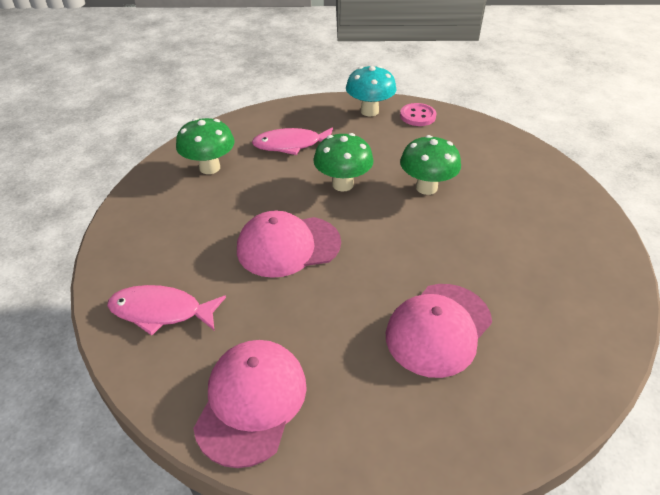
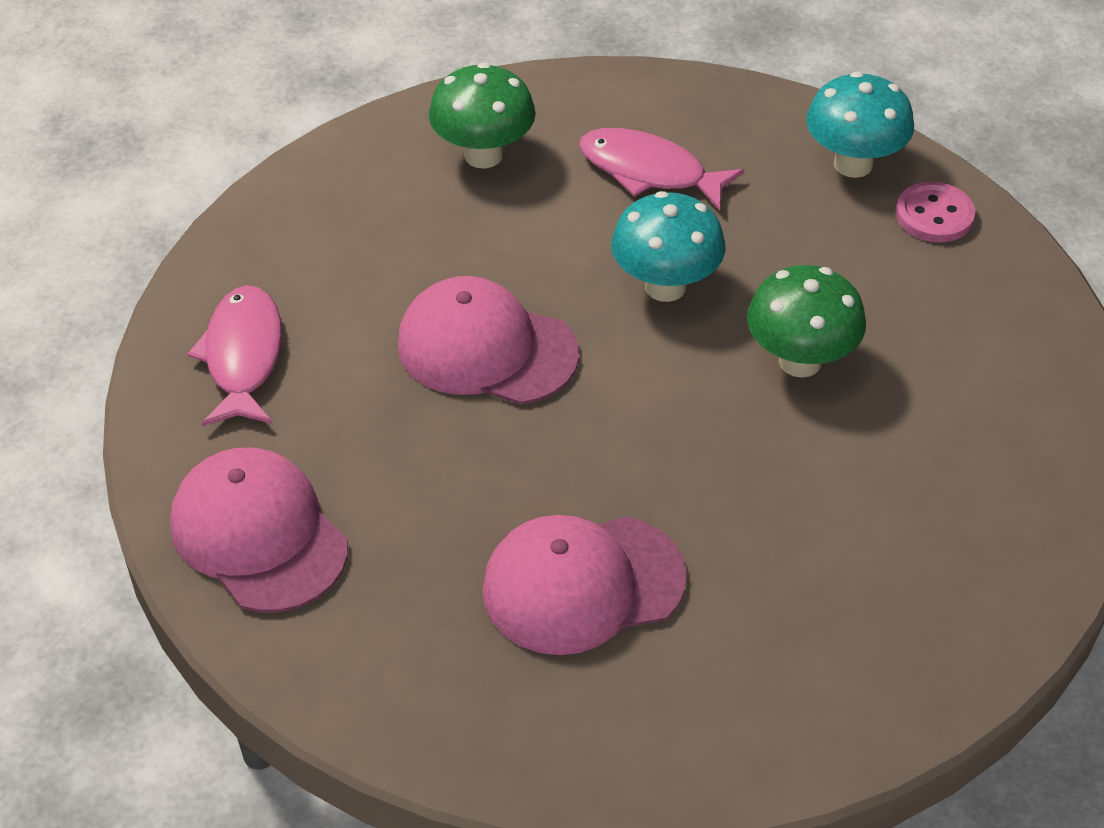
camera: 35 degrees right, 5 degrees up
pink fish [107,285,226,336] -> pink fish turned 45 degrees clockwise [187,285,282,426]
pink cap [193,340,307,468] -> pink cap turned 90 degrees counterclockwise [170,448,348,613]
green mushroom [313,133,374,192] -> turquoise mushroom [611,191,725,302]

